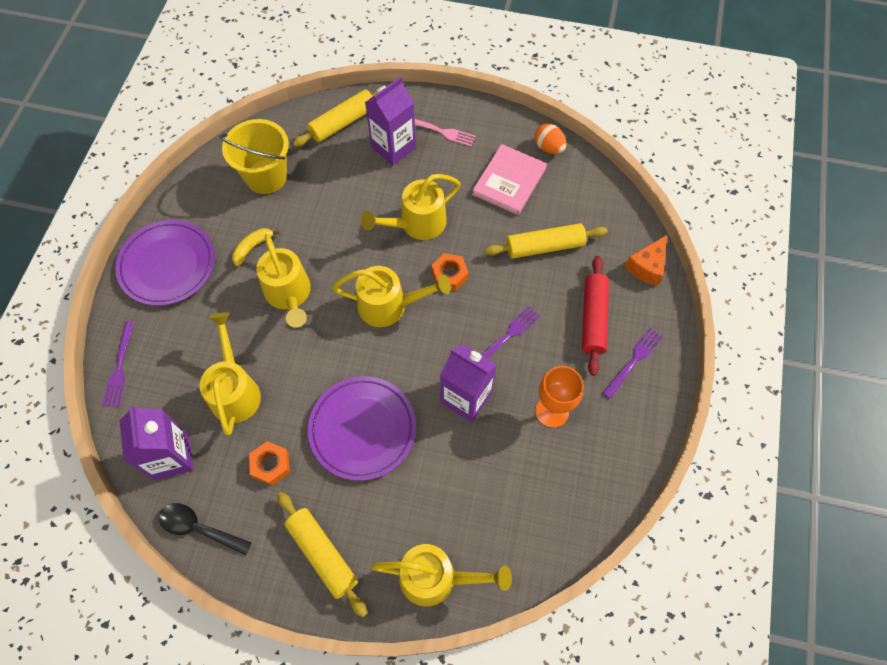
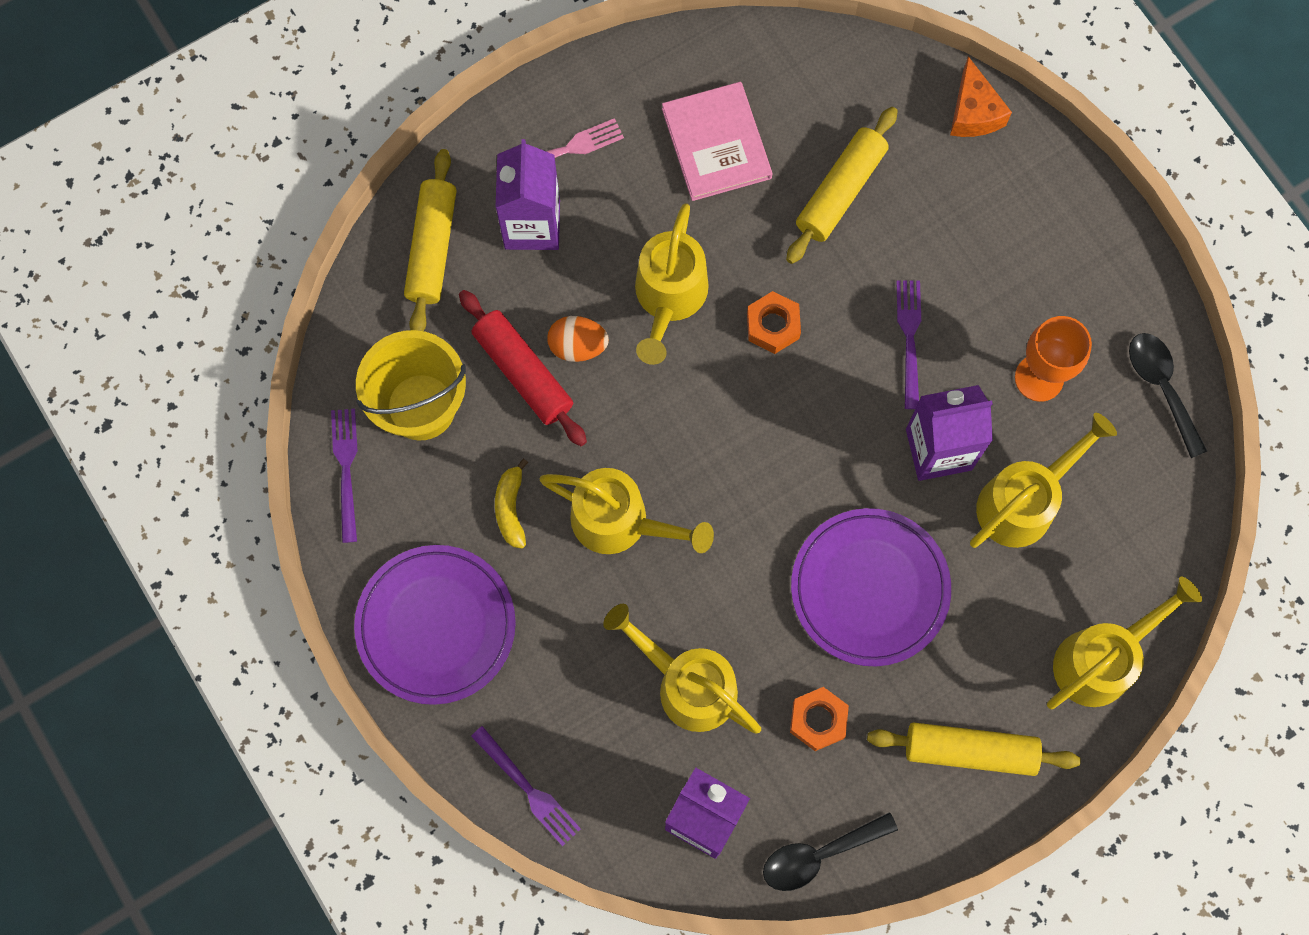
camera: 45 degrees left, 10 degrees up
yellow watering can [332,266,451,327] -> yellow watering can moved to [970,413,1117,548]
orange egg [535,124,566,154] -> orange egg moved to [547,316,609,362]
red rolling pin [582,256,609,376] -> red rolling pin moved to [459,290,587,446]
purple fork [602,328,663,399] -> purple fork moved to [331,408,357,543]
none -> black spoon [1129,333,1207,458]

